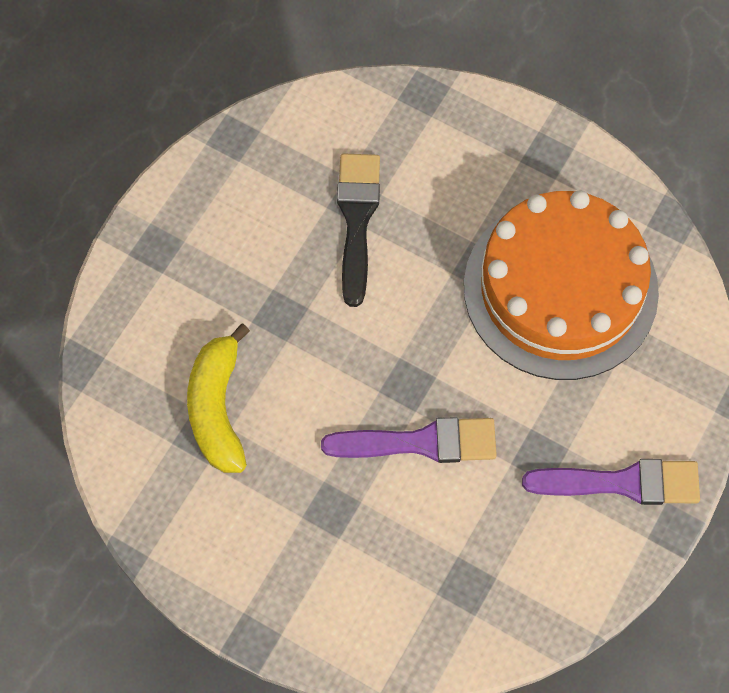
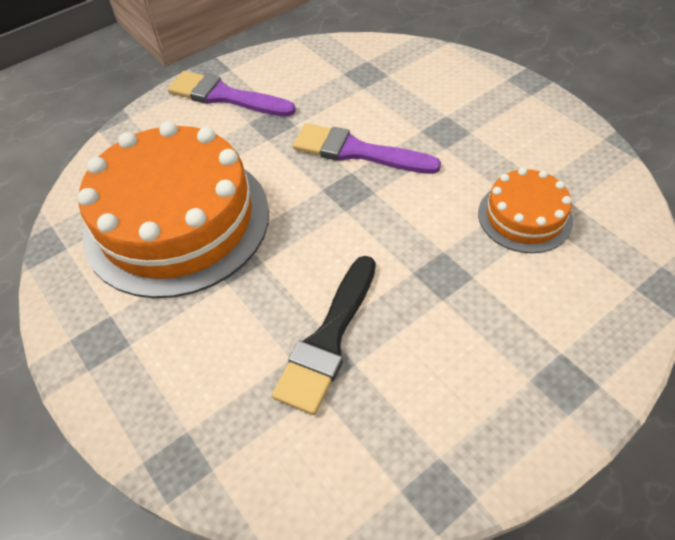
camera: 155 degrees left, 15 degrees down
yellow banana [187,324,250,473] -> orange cake [478,168,573,253]

